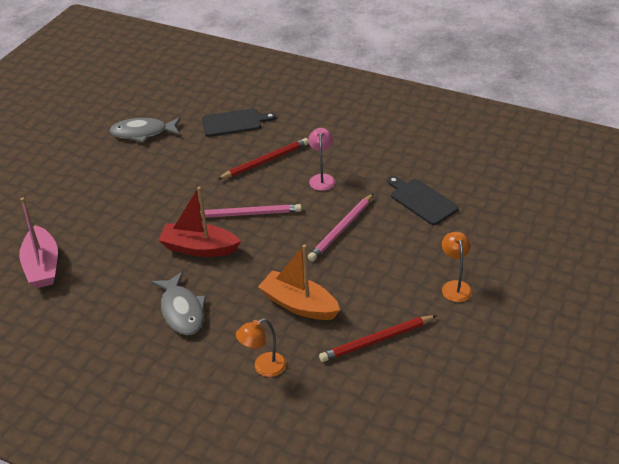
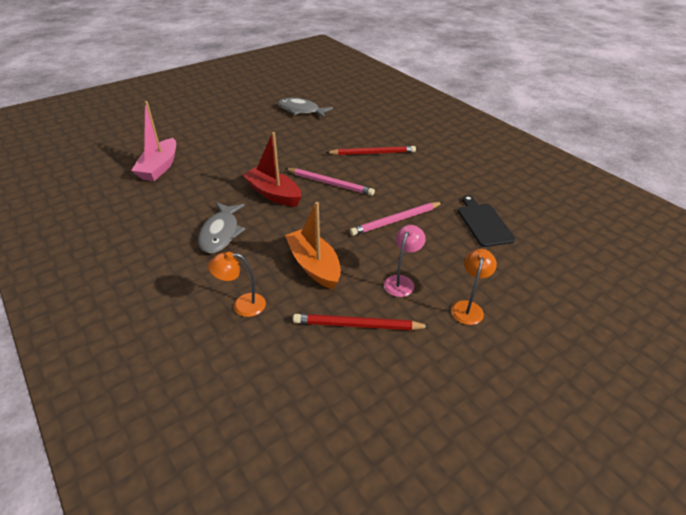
camera: 25 degrees right, 0 degrees up
black cutting board [202,108,276,137] -> none
pink lamp [308,128,335,191] -> pink lamp moved to [384,225,426,297]

